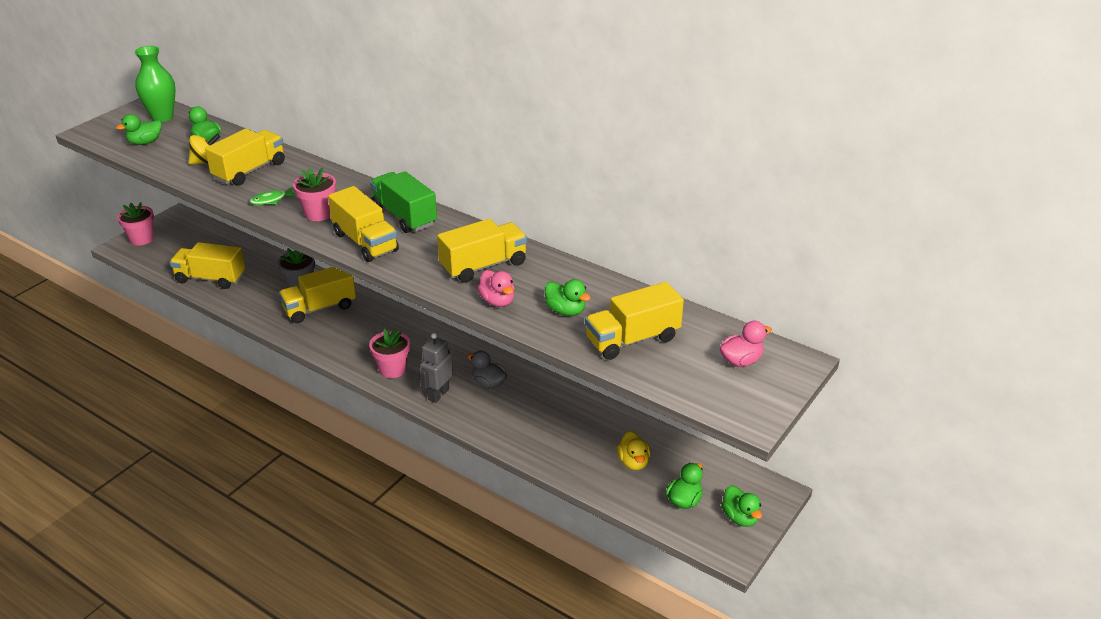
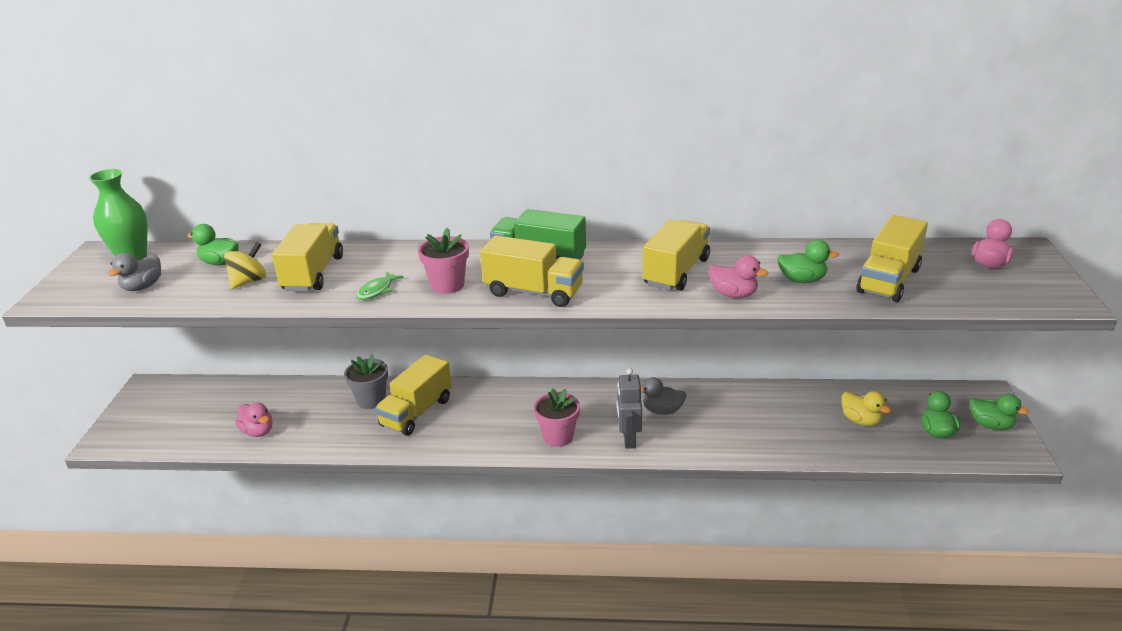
camera: 30 degrees left, 5 degrees down
green duck [116,114,162,145] -> grey duck [108,253,161,291]
pink flower pot [117,202,154,246] -> none
yellow truck [170,242,245,289] -> pink duck [235,403,273,437]

